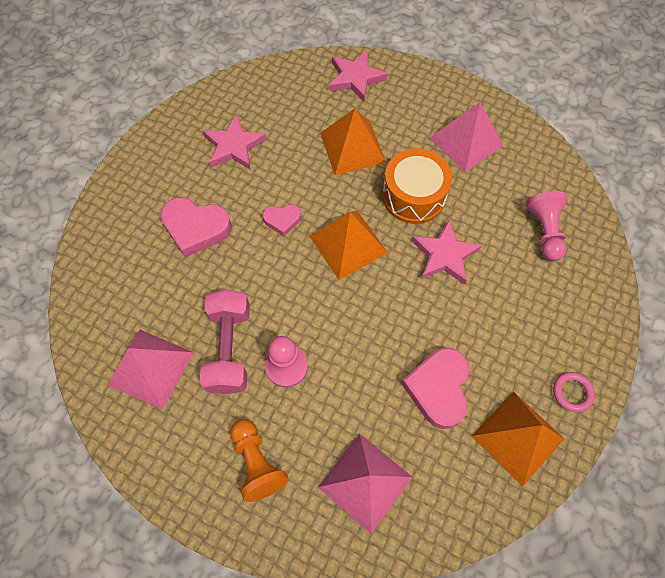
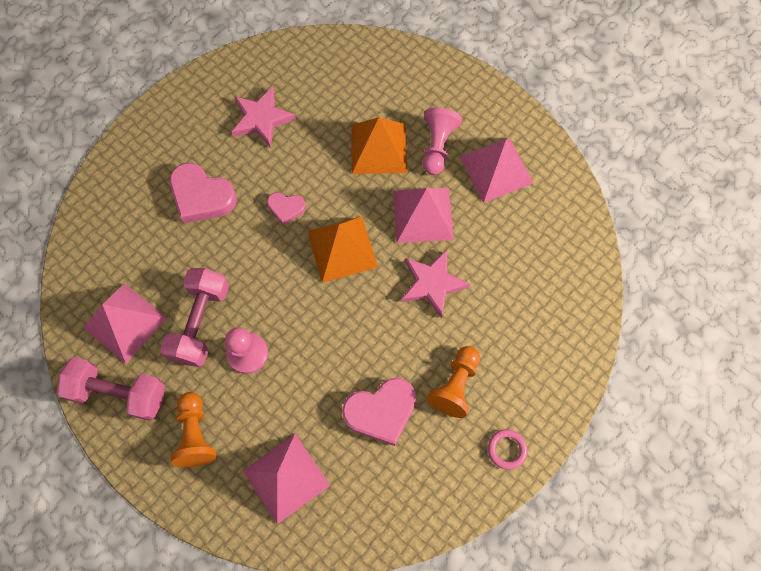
camera: 15 degrees right, 5 degrees up
pink star [329,50,388,102] -> none
orange drum [382,148,452,224] -> pink pyramid [393,188,454,243]
pink heart [401,348,470,429] -> pink heart turned 135 degrees counterclockwise [342,378,416,446]
orange pyramid [472,391,564,487] -> none
pink pawn [526,191,568,261] -> pink pawn moved to [423,107,462,175]
none -> pink dumbbell [57,357,165,421]
none -> orange pawn [427,346,480,418]

